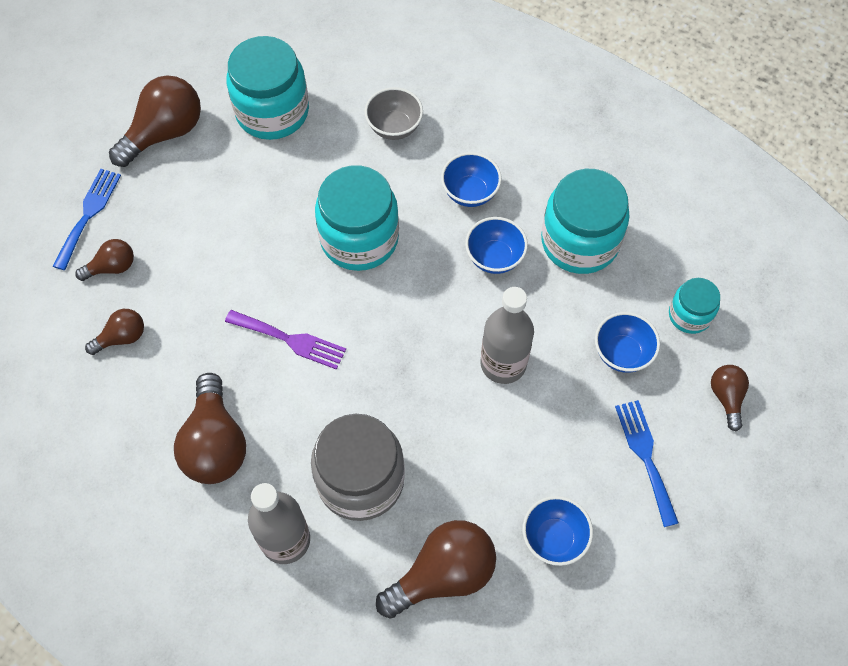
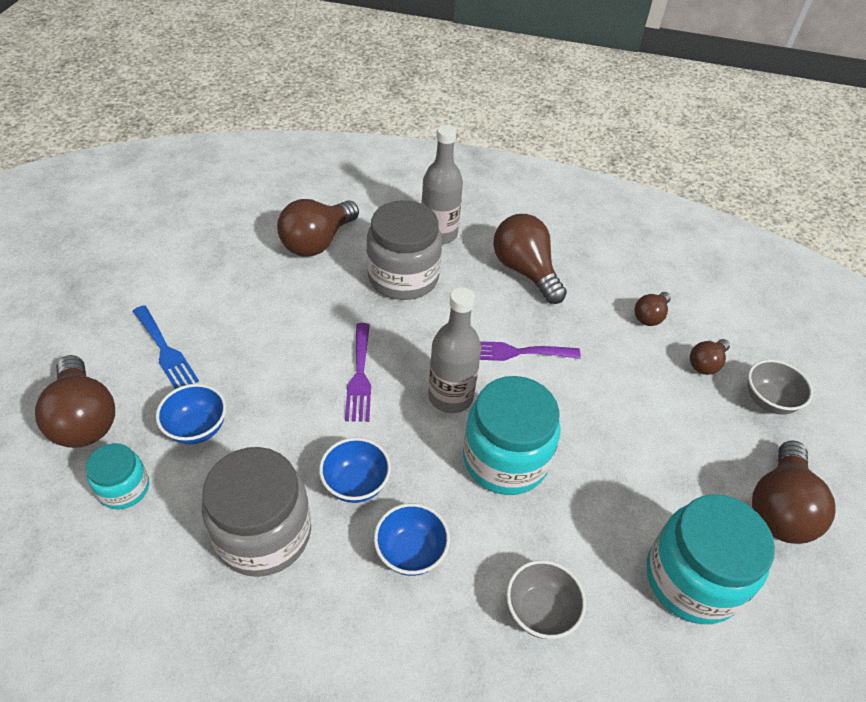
camera: 155 degrees right, 15 degrees down
blue fork [53,169,121,270] -> grey bowl [747,359,813,415]
grey bottle [481,287,534,384] -> grey bottle moved to [428,287,481,413]
blue bowl [522,496,593,566] -> none
turquoise jar [541,169,630,274] -> grey jar [201,447,311,577]
brown light bulb [711,365,749,431] -> brown light bulb [35,355,115,448], size x1.85
none -> purple fork [345,323,371,422]

